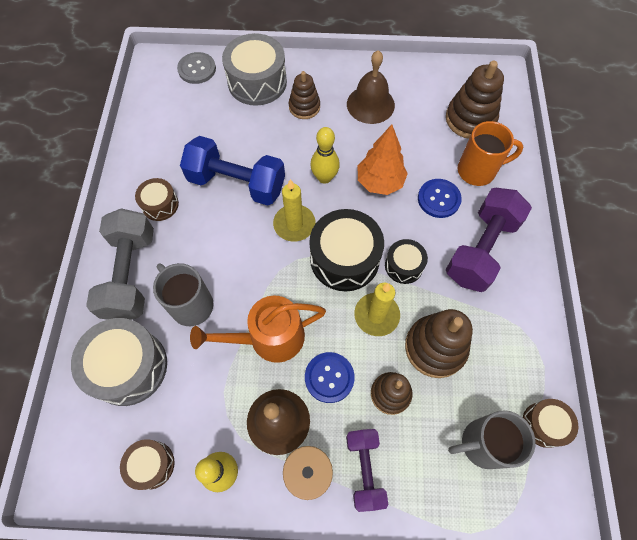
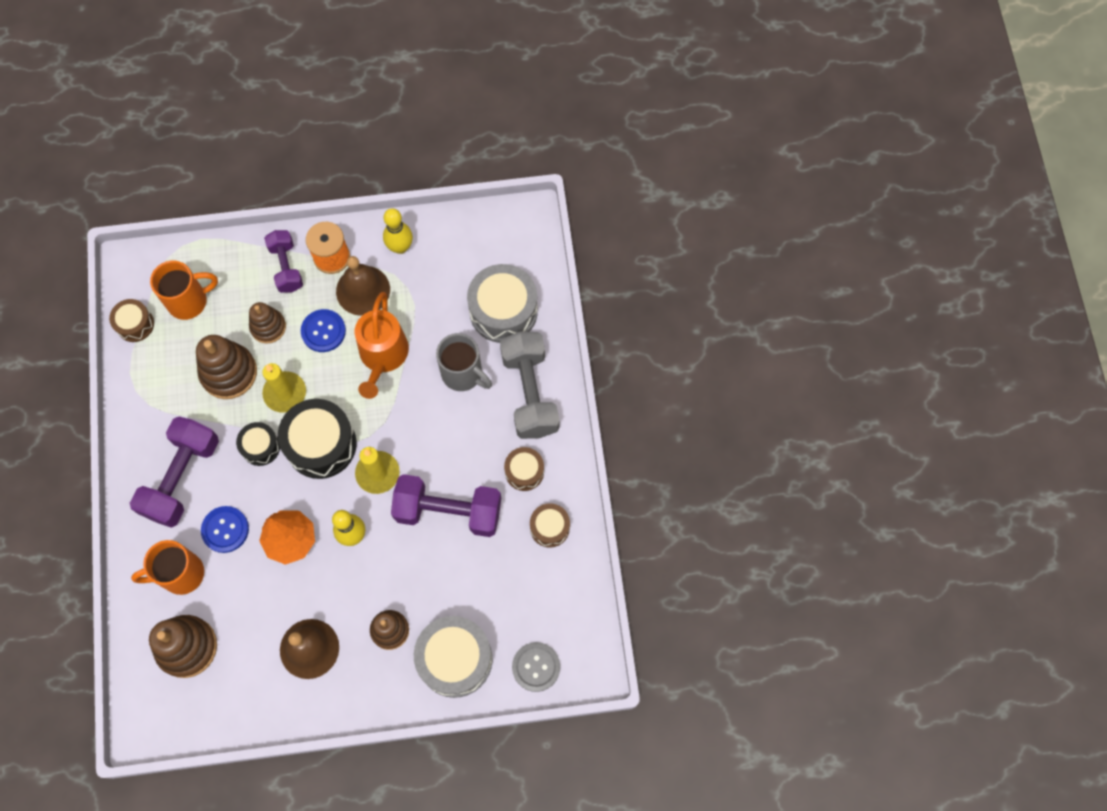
camera: 170 degrees right, 5 degrees up
brown drum [120,439,175,490] -> brown drum moved to [530,503,570,547]
blue dumbbell [180,136,285,206] -> purple dumbbell [391,474,501,537]
orange watering can [190,296,326,363] -> orange watering can turned 120 degrees clockwise [355,292,409,399]
grey mug [448,410,536,469] -> orange mug [150,261,218,320]

